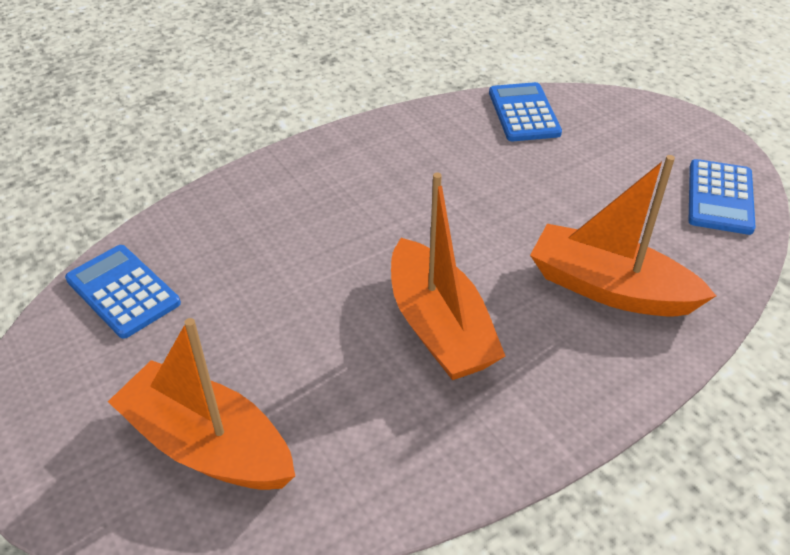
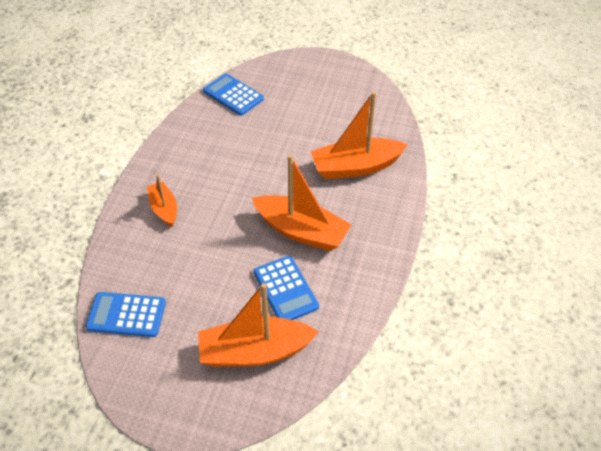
camera: 40 degrees left, 5 degrees up
blue calculator [689,159,756,235] -> blue calculator moved to [254,256,319,320]
none -> orange boat [147,174,177,227]

